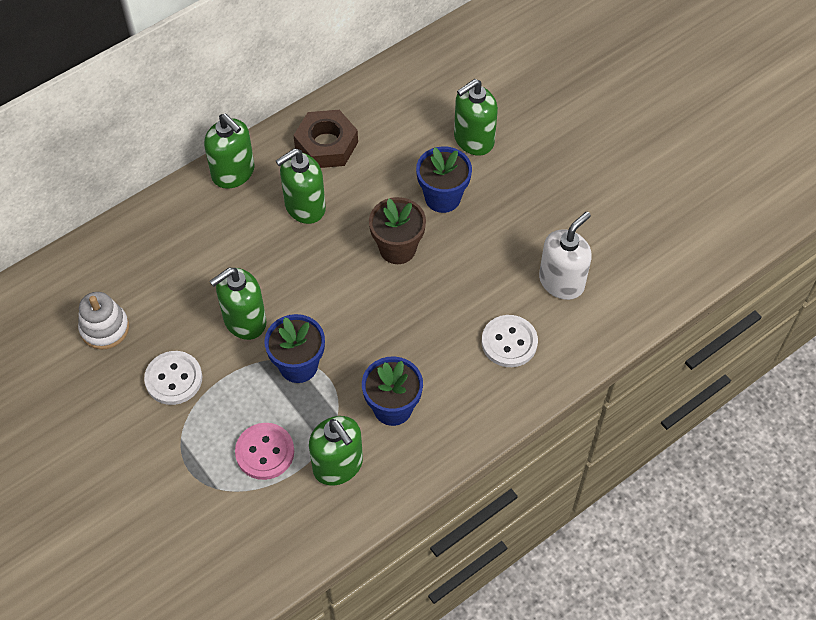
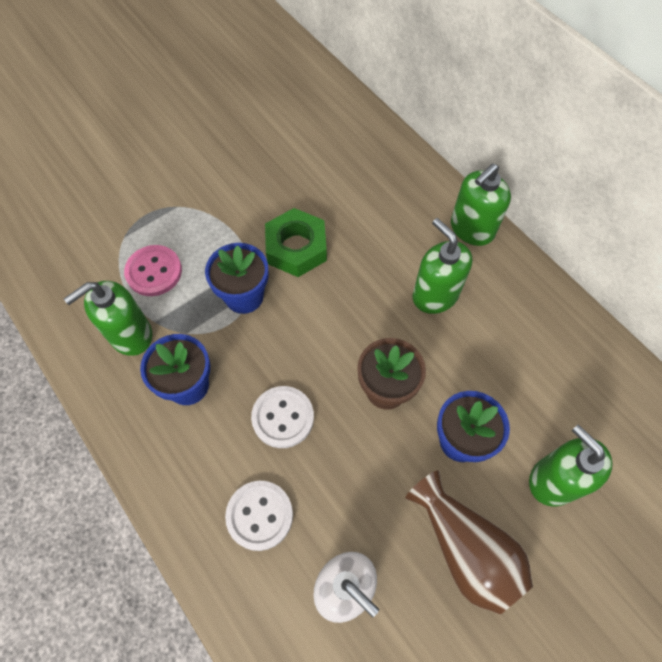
camera: 90 degrees right, 5 degrees up
white stacking toy [78,292,129,350] -> none
white button [144,351,202,405] -> white button moved to [251,386,314,448]
green soap dispenser [210,268,267,340] -> green nut [265,208,327,277]
brown nut [293,110,358,168] -> none
none -> brown vase [405,470,533,615]

